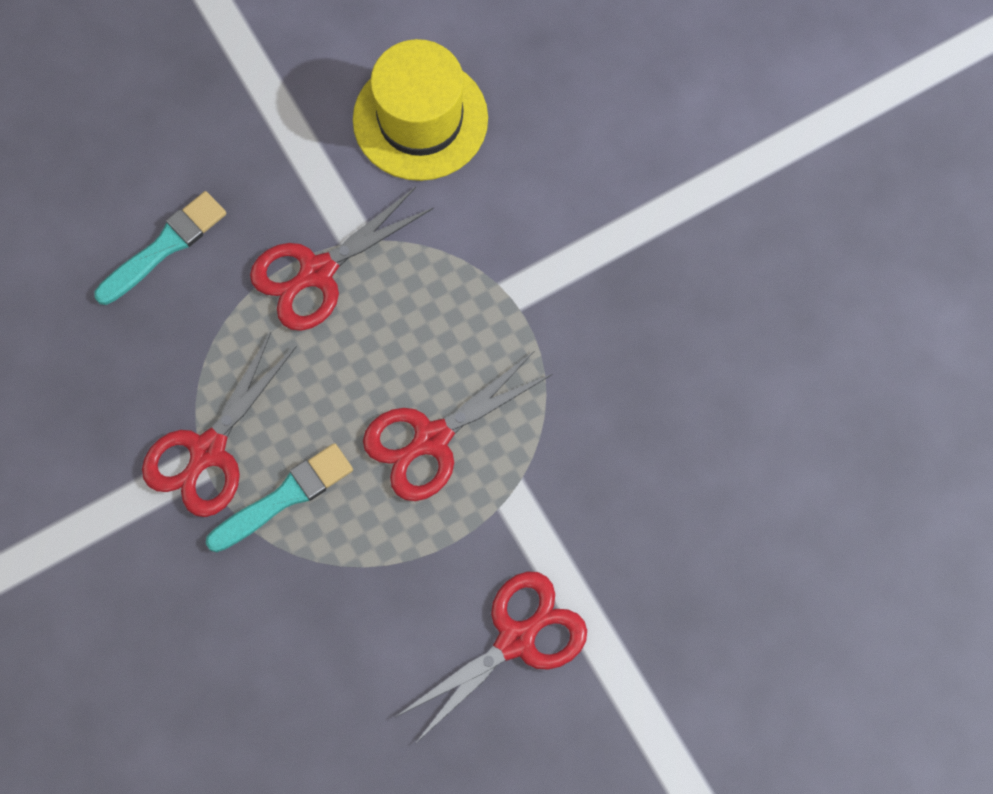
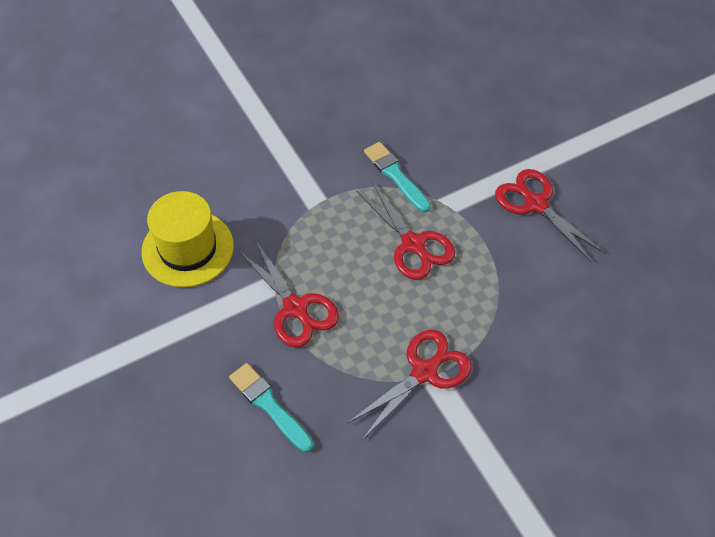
camera: 90 degrees left, 15 degrees down
red scissors [142,332,297,517] -> red scissors turned 75 degrees counterclockwise [347,330,472,440]
turquoise brush [206,443,353,552] -> turquoise brush moved to [364,142,431,213]

